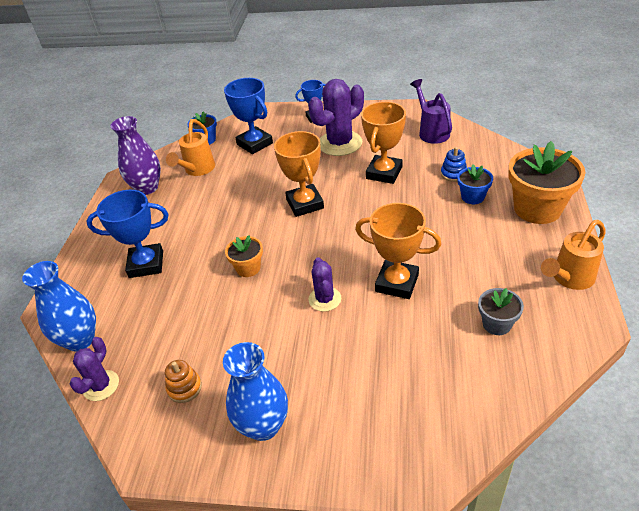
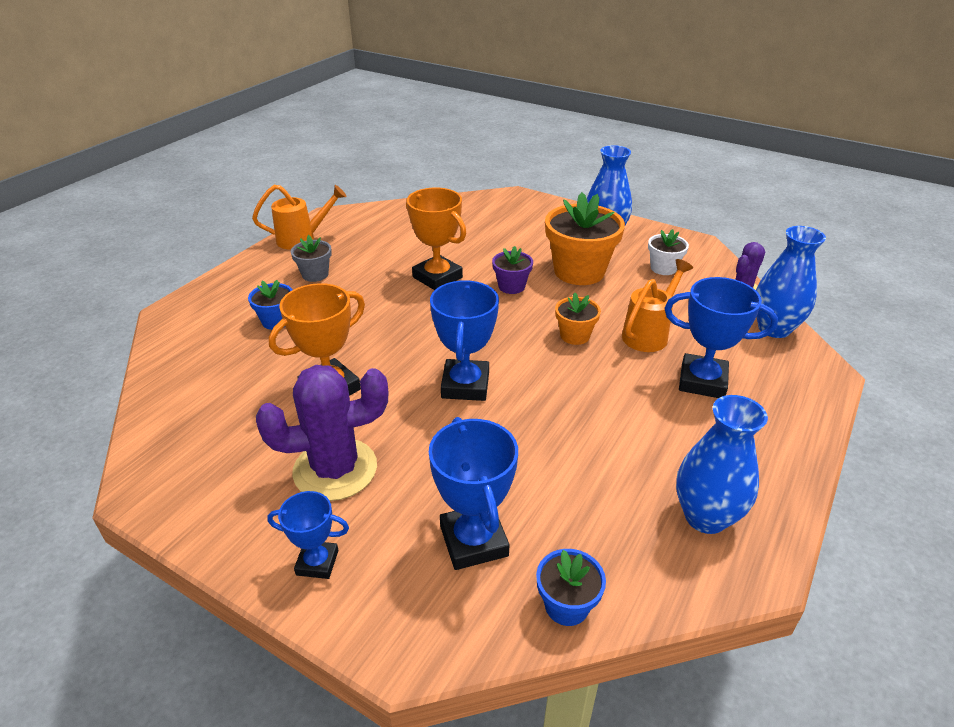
camera: 160 degrees left, 5 degrees down
purple vase [111,116,161,195] -> blue vase [676,395,768,534]
orange stacking toy [165,360,202,403] -> white flower pot [648,229,689,275]
orange watering can [166,119,215,176] -> orange watering can moved to [622,259,693,352]
orange trophy [274,131,324,217] -> blue trophy [430,280,499,401]
purple cactus [309,257,341,312] -> purple flower pot [492,246,533,294]
purple watering can [410,79,452,144] -> none
blue stacking toy [441,147,467,182] -> none
grey flower pot [478,288,524,335] -> grey flower pot moved to [291,235,332,282]
orange flower pot [508,141,586,224] -> orange flower pot moved to [545,192,625,285]

